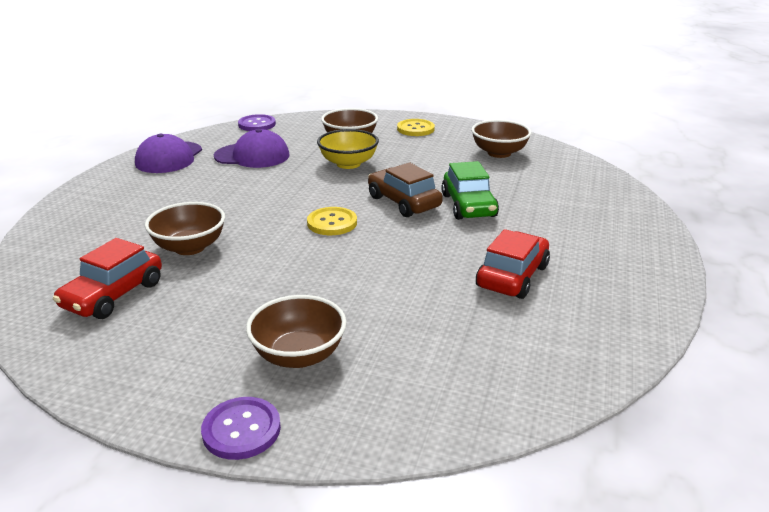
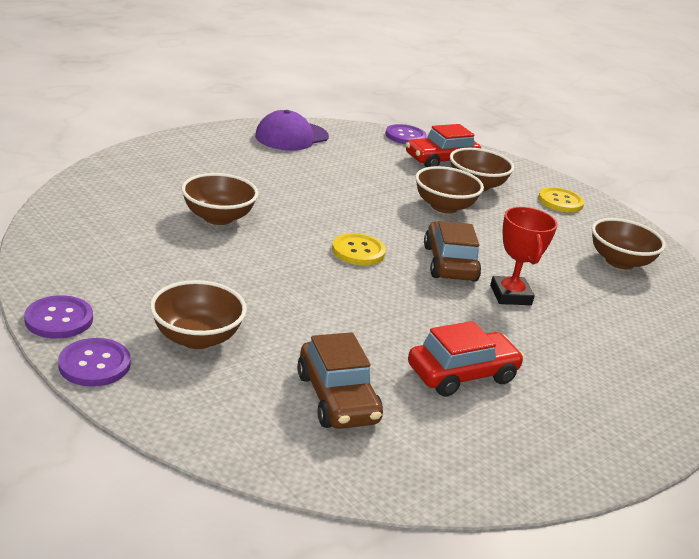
camera: 30 degrees right, 0 degrees up
red car [53,238,162,319] -> red car moved to [405,124,481,167]
purple cap [214,129,290,168] -> none
yellow bowl [317,129,379,169] -> brown bowl [415,166,484,213]
green car [441,161,499,220] -> red trophy [490,207,557,305]
none -> purple button [24,295,93,339]
none -> brown car [297,332,383,429]

